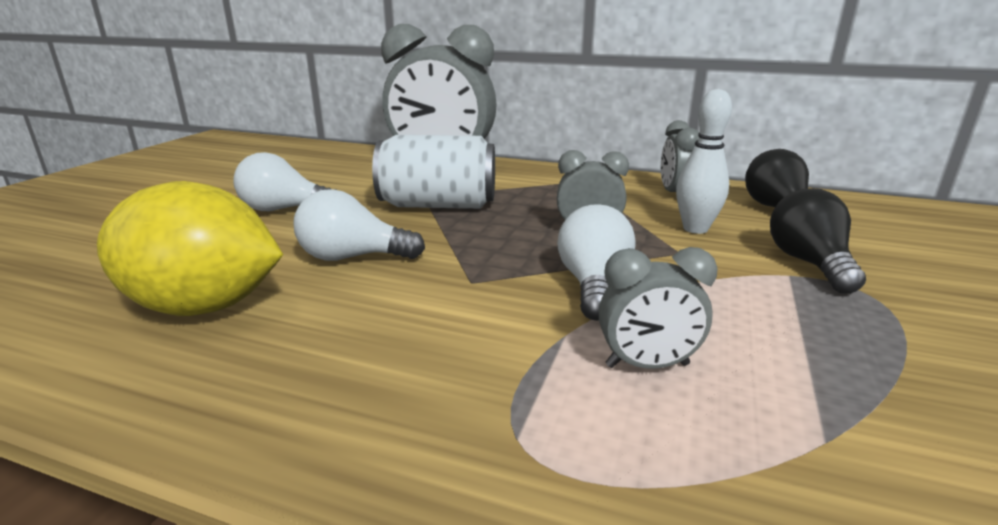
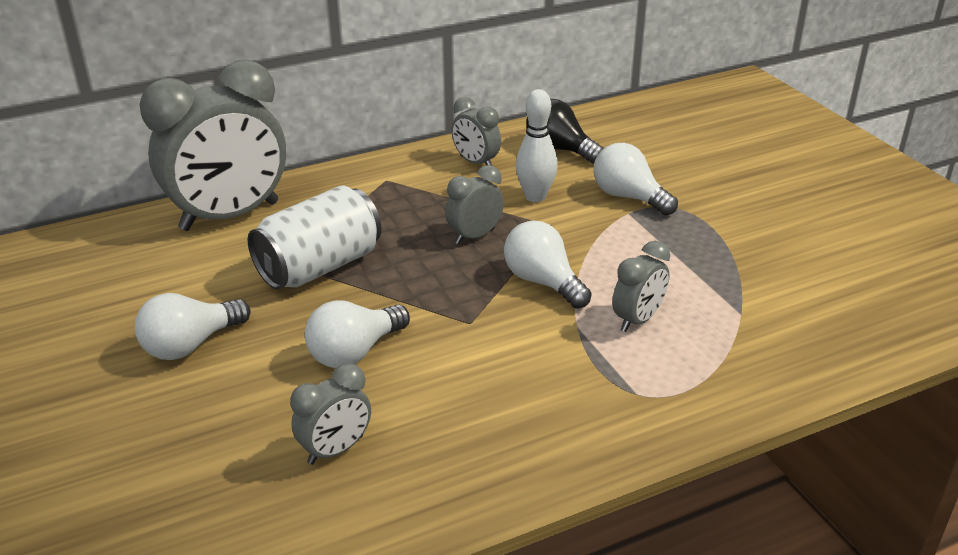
camera: 45 degrees left, 10 degrees up
yellow lemon [97,181,283,316] -> grey clock [290,363,371,465]
black light bulb [770,188,866,294] -> white light bulb [593,143,678,216]

